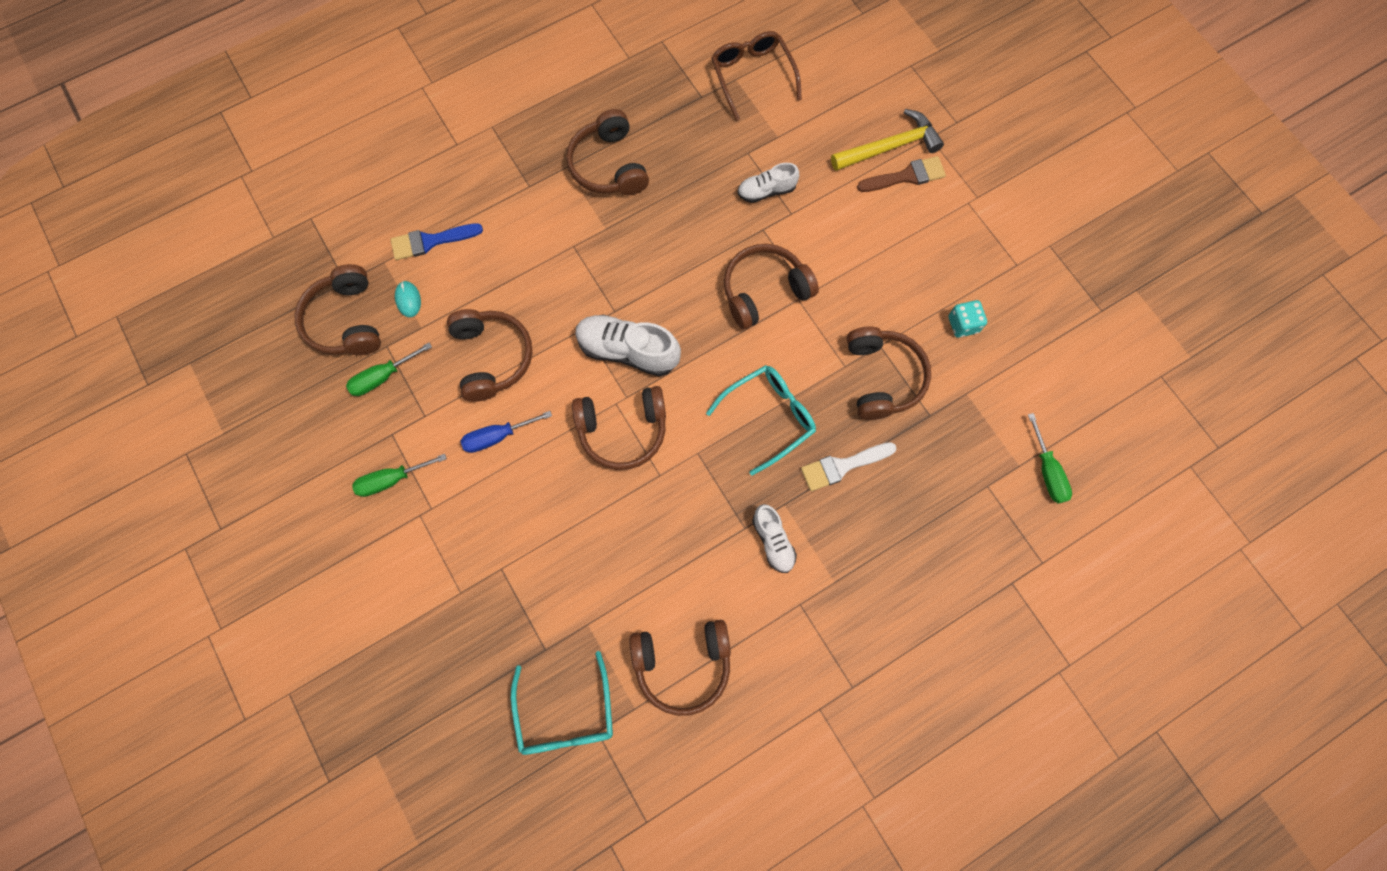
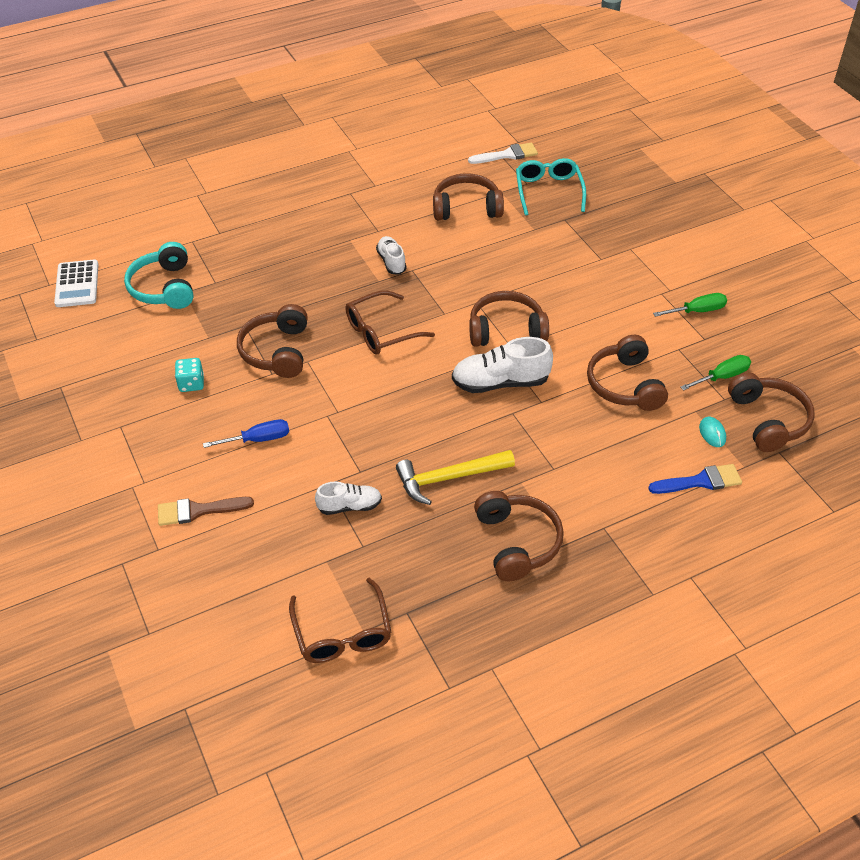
camera: 175 degrees left, 25 degrees down
blue screwdriver [460,411,552,453] -> blue screwdriver moved to [203,419,289,448]
white shoe [575,314,681,376] -> white shoe turned 150 degrees clockwise [452,337,553,393]
turquoise glasses [706,365,816,476] -> brown glasses [345,291,435,354]
brown headphones [724,244,819,329] -> none
white brush [801,442,896,491] -> white brush moved to [468,143,538,164]
yellow hammer [831,109,944,171] -> yellow hammer moved to [396,450,515,505]
green screwdriver [1028,413,1072,504] -> turquoise headphones [124,242,193,309]
none -> white calculator [54,259,98,307]

